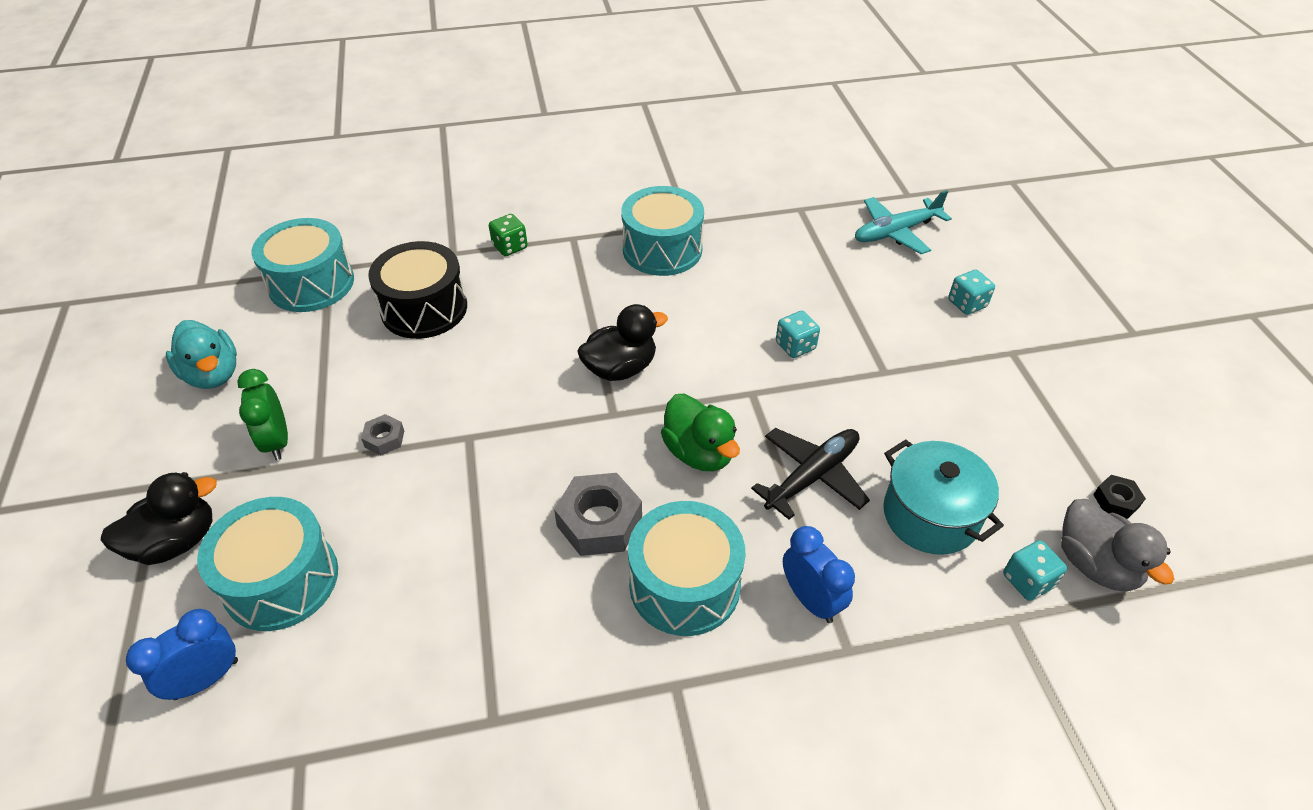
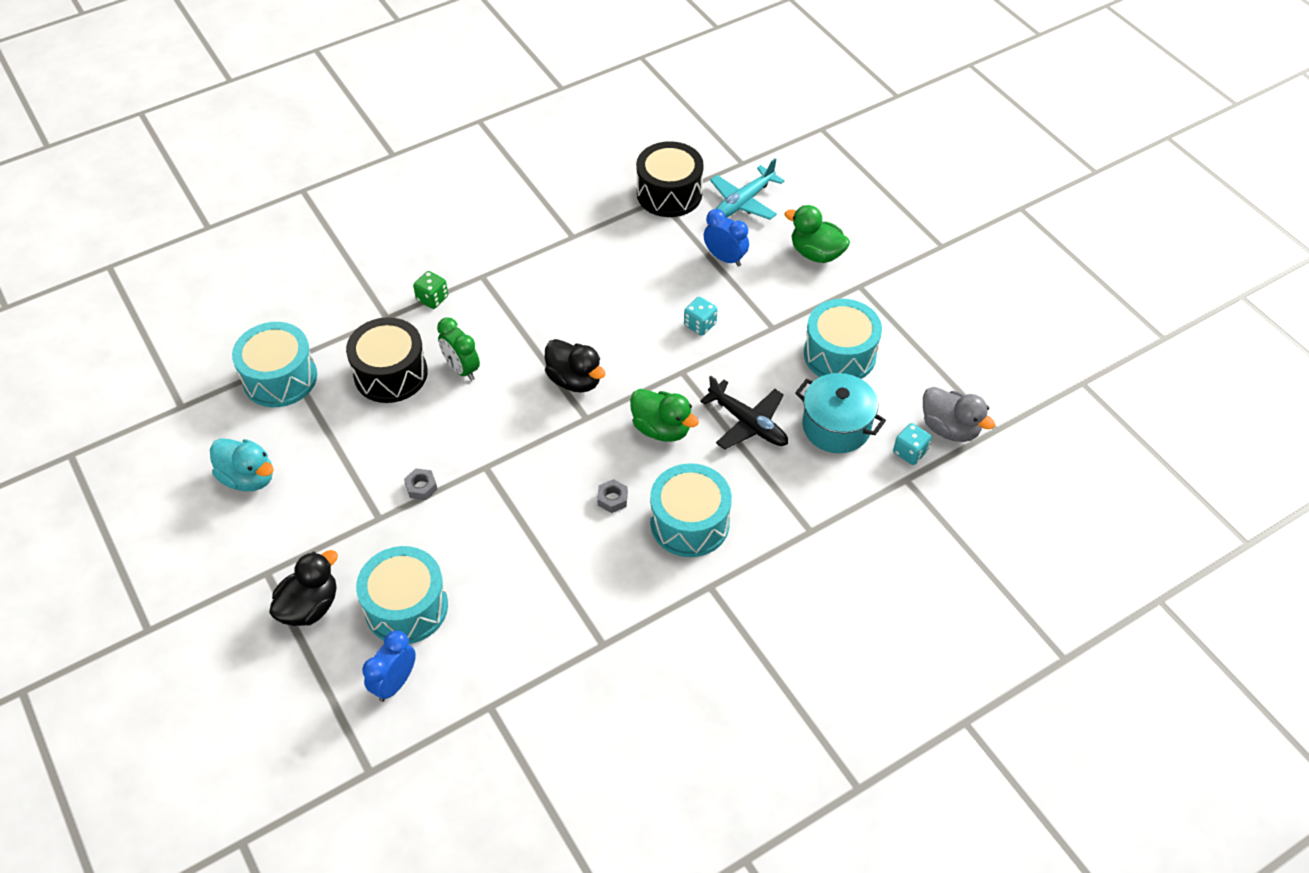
camera: 20 degrees left, 5 degrees up
green clock [237,369,288,461] -> green clock moved to [437,317,480,381]
grey nut [554,473,642,556] -> grey nut [597,479,628,513], size x0.52
black duck [577,304,668,381] -> black duck turned 90 degrees clockwise [545,339,605,392]
turquoise drum [621,186,704,276] -> turquoise drum moved to [804,299,882,379]
black plane [751,428,870,520] -> black plane turned 105 degrees clockwise [700,376,788,450]
blue clock [783,526,855,623] -> blue clock moved to [704,209,749,267]
turquoise dice [948,270,995,315] -> green duck [784,205,850,263]
black nut [1093,475,1146,519] -> none
none -> black drum [636,141,704,217]

